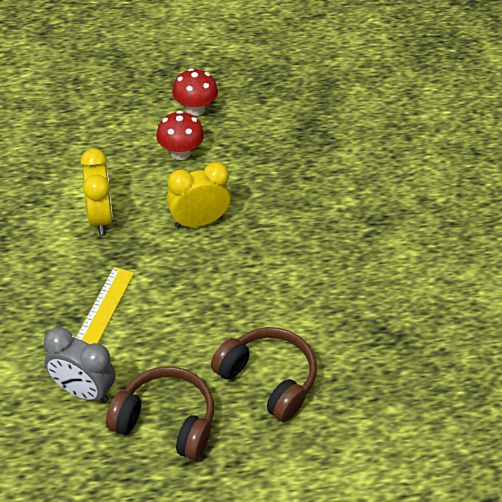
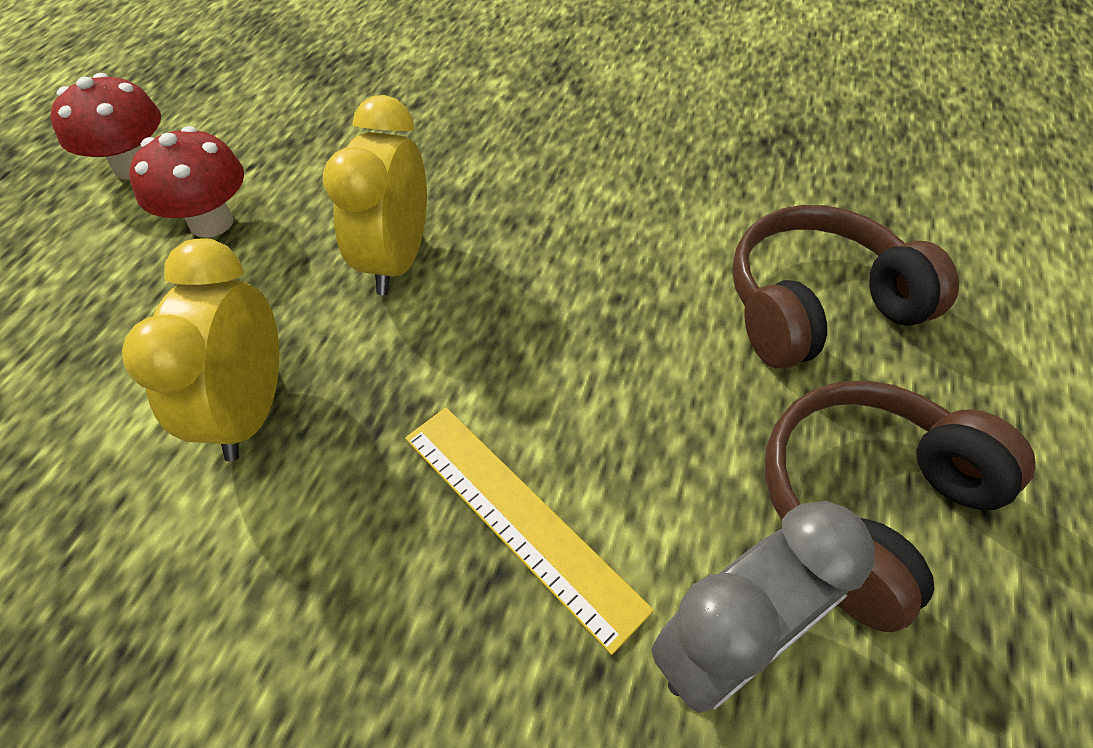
camera: 60 degrees left, 5 degrees up
yellow clock [80,149,113,235] -> yellow clock turned 105 degrees counterclockwise [122,239,279,461]

